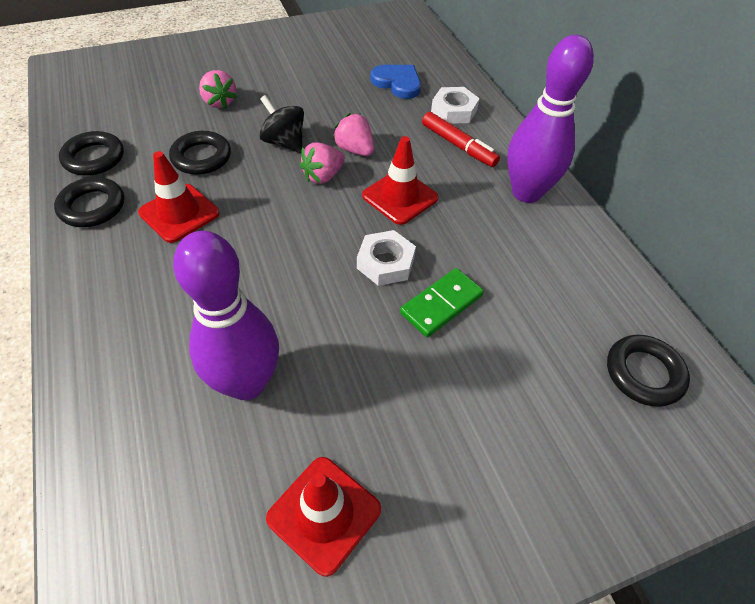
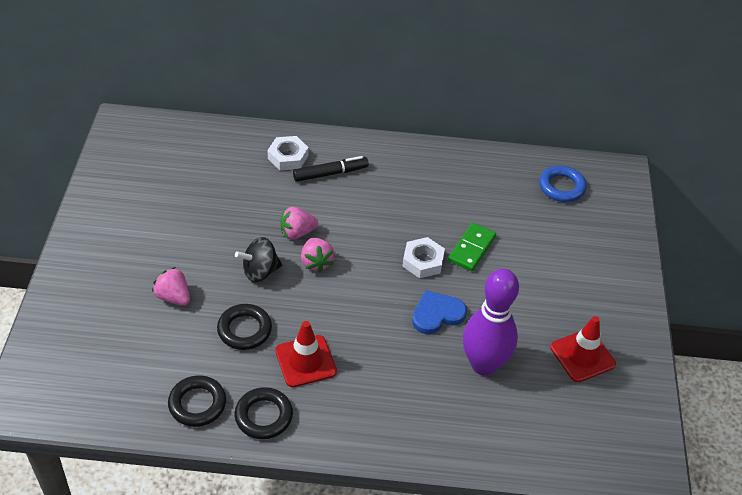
camera: 65 degrees left, 5 degrees down
pink strawberry [199,70,237,109] -> pink strawberry turned 135 degrees counterclockwise [152,267,190,306]
red traffic cone [362,136,438,225] -> none
blue heart [371,65,421,99] -> blue heart moved to [412,290,467,334]
green domino [400,268,484,337] -> green domino turned 45 degrees clockwise [448,223,496,271]
red marker [422,112,500,167] -> black marker [293,156,369,182]
purple bowling pin [507,35,594,203] -> none
black ring [607,335,690,407] -> blue ring [539,165,586,202]

